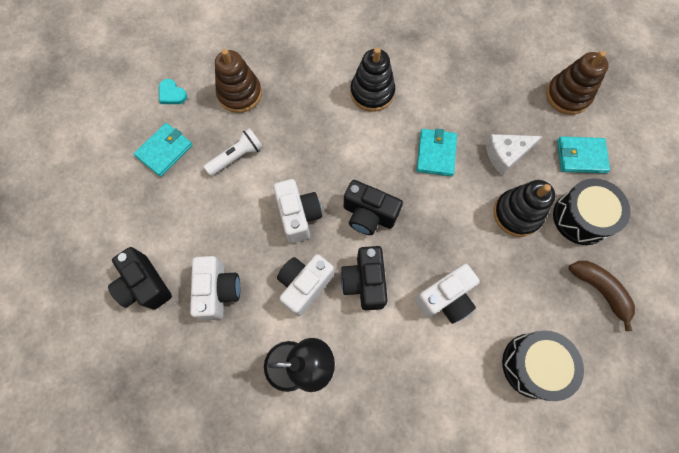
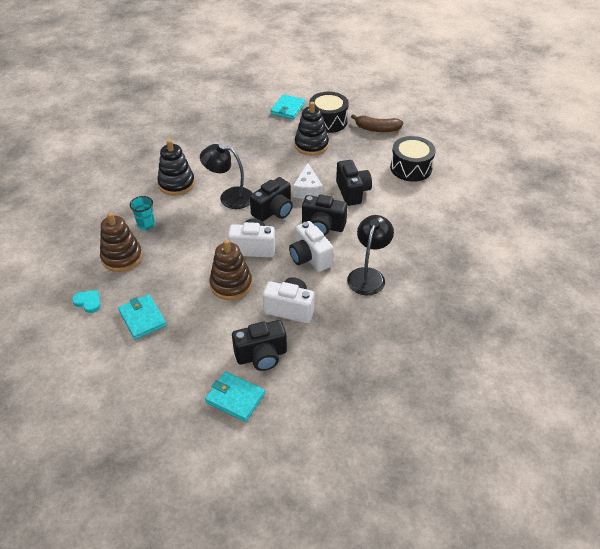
camera: 70 degrees left, 25 degrees down
turquoise heart [159,79,187,104] -> turquoise heart turned 120 degrees counterclockwise [72,290,101,313]
white flashlight [204,128,263,176] -> none
white camera [415,264,480,324] -> black camera [336,160,372,206]
turquoise wallet [417,128,457,176] -> turquoise wallet moved to [205,371,265,422]
white cheese [485,134,543,175] -> white cheese moved to [293,163,323,199]
brown stacking toy [546,51,609,115] -> brown stacking toy moved to [209,239,252,300]
brown banana [569,261,635,331] -> brown banana turned 150 degrees counterclockwise [351,114,403,132]
none -> turquoise cup [130,196,155,230]
none -> black lamp [200,143,252,209]

